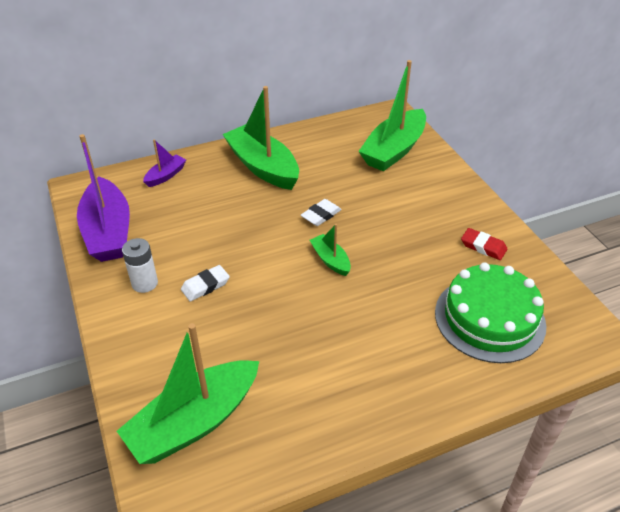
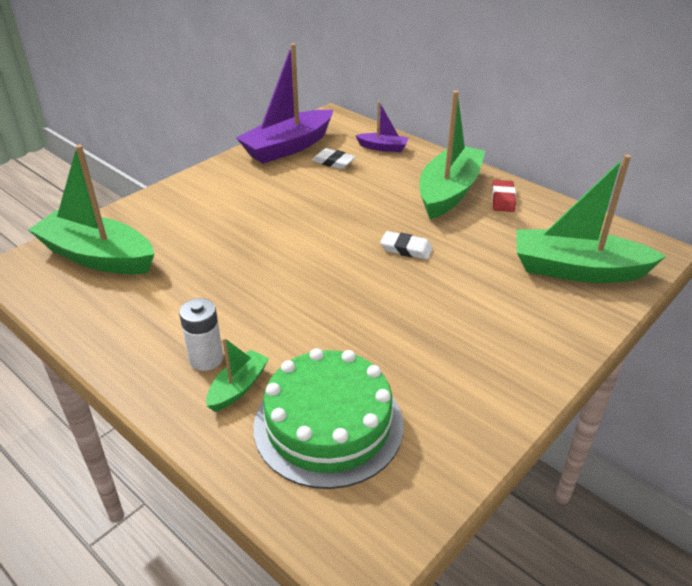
camera: 65 degrees right, 5 degrees down
white battery [122,238,158,293] -> white battery moved to [179,298,223,371]
white eraser [181,265,230,302] -> white eraser moved to [312,148,356,169]
green boat [310,224,351,276] -> green boat moved to [206,337,269,412]
red eraser [461,228,507,260] -> red eraser moved to [492,180,516,212]

